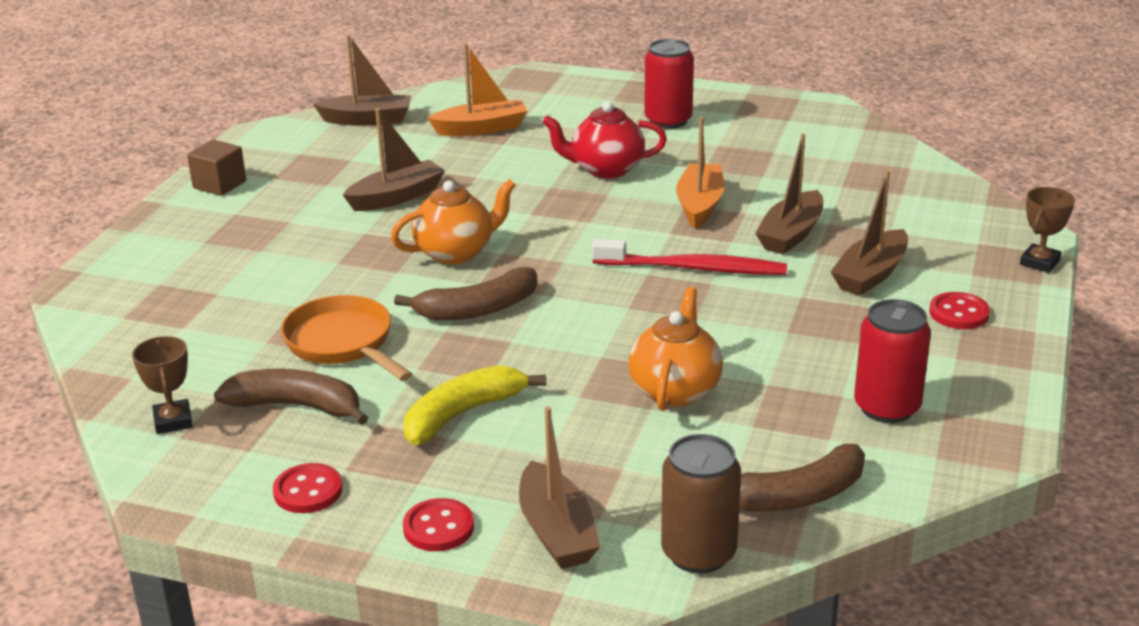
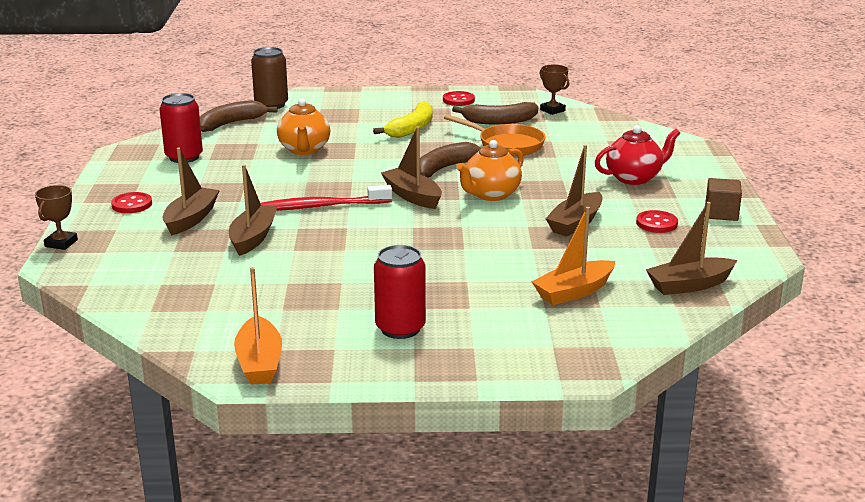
camera: 160 degrees right, 5 degrees down
red button [403,498,474,551] -> red button moved to [636,210,678,233]
brown boat [519,406,600,569] -> brown boat moved to [381,126,442,209]
red teapot [542,101,667,179] -> red teapot moved to [595,125,680,185]
orange boat [676,117,725,229] -> orange boat moved to [234,267,282,385]

